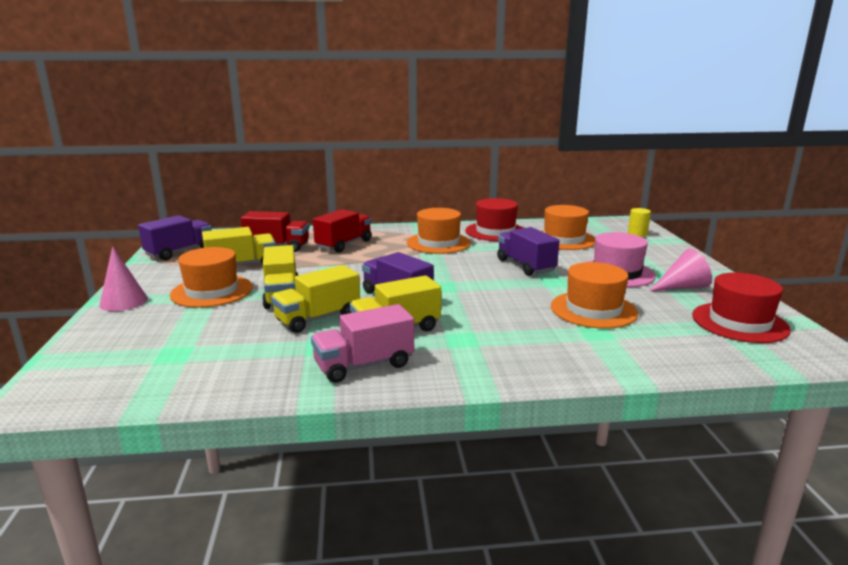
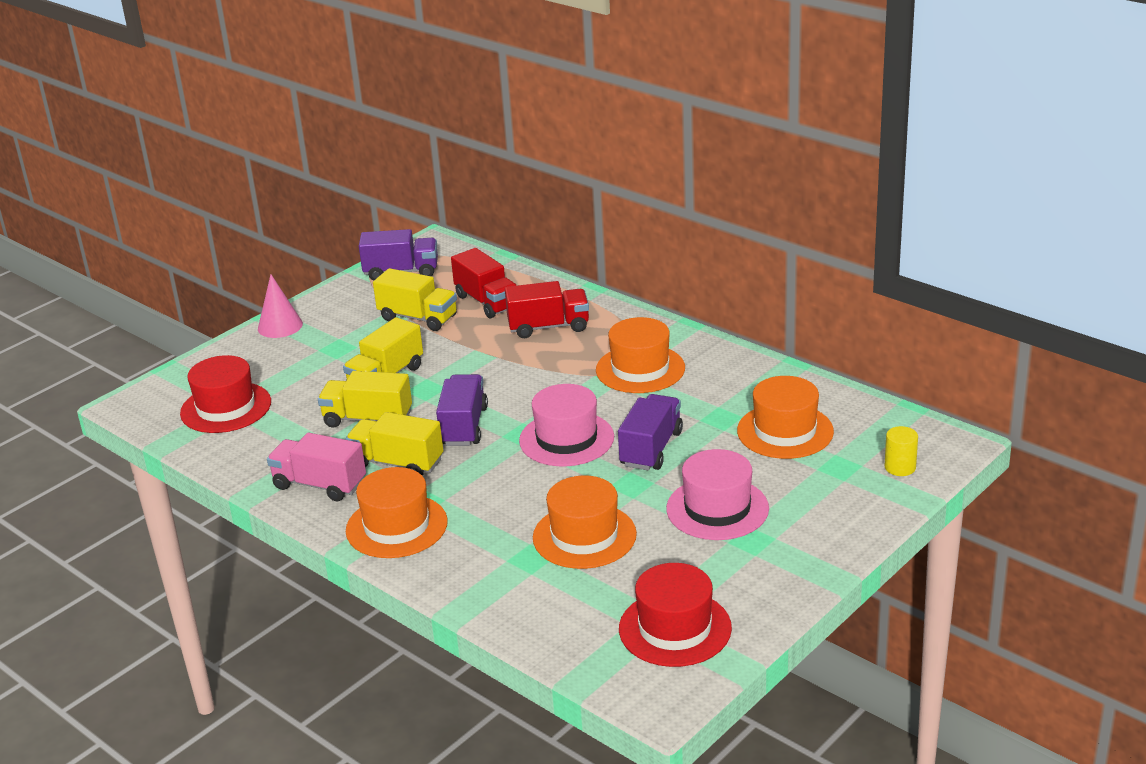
camera: 50 degrees right, 10 degrees up
orange hat [170,247,253,308] -> orange hat moved to [346,467,448,558]
red hat [465,198,523,241] -> red hat moved to [180,355,271,433]
pink cone [650,249,712,291] -> none
none -> pink hat [519,384,614,466]

